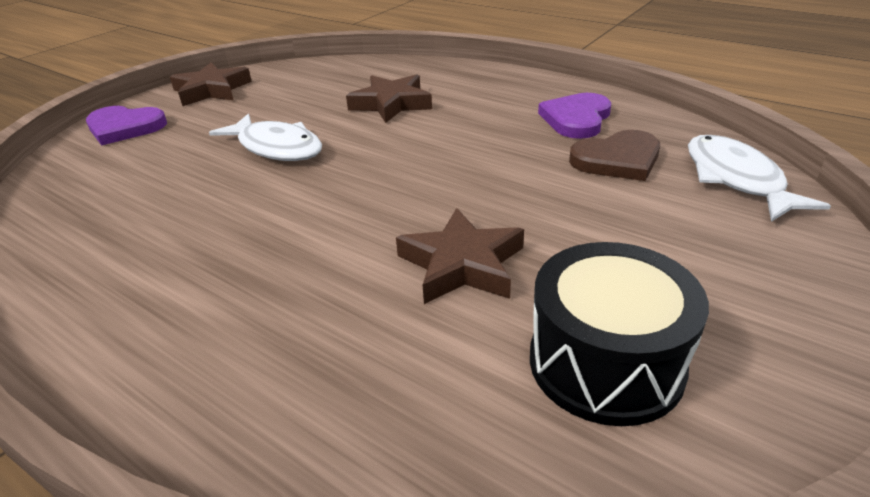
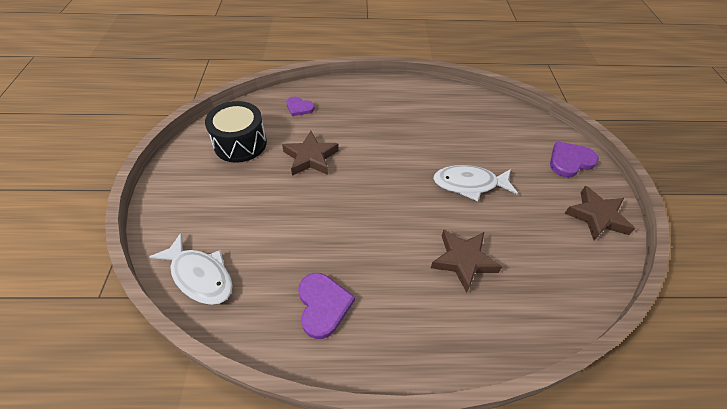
camera: 140 degrees right, 15 degrees up
brown heart [569,130,660,181] -> none
none -> purple heart [286,97,315,116]

